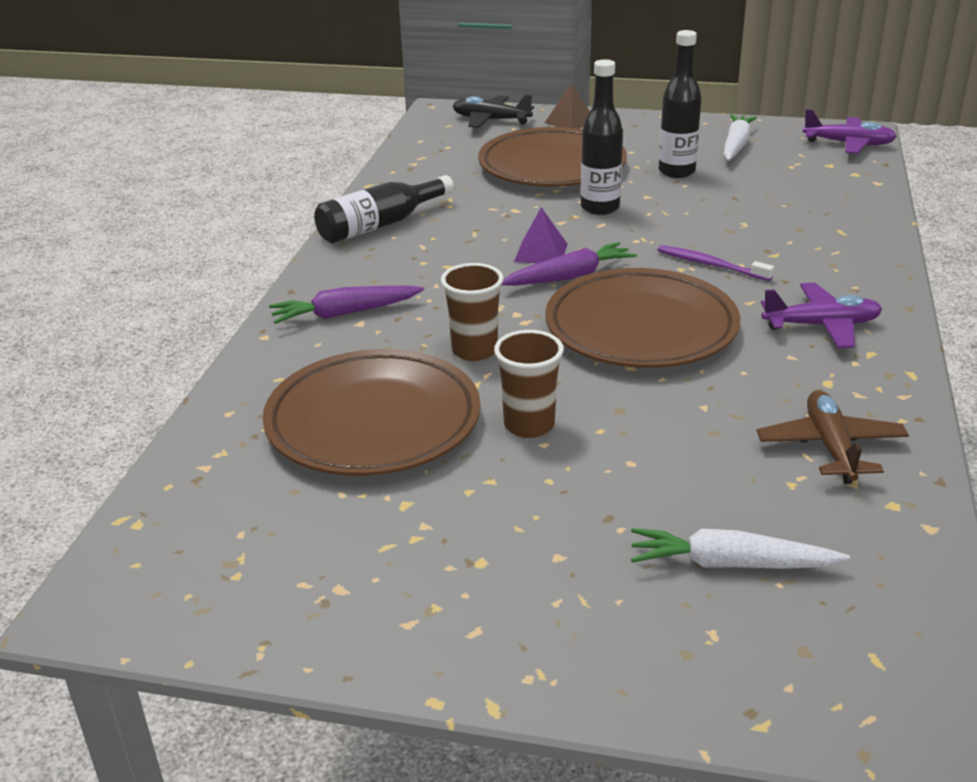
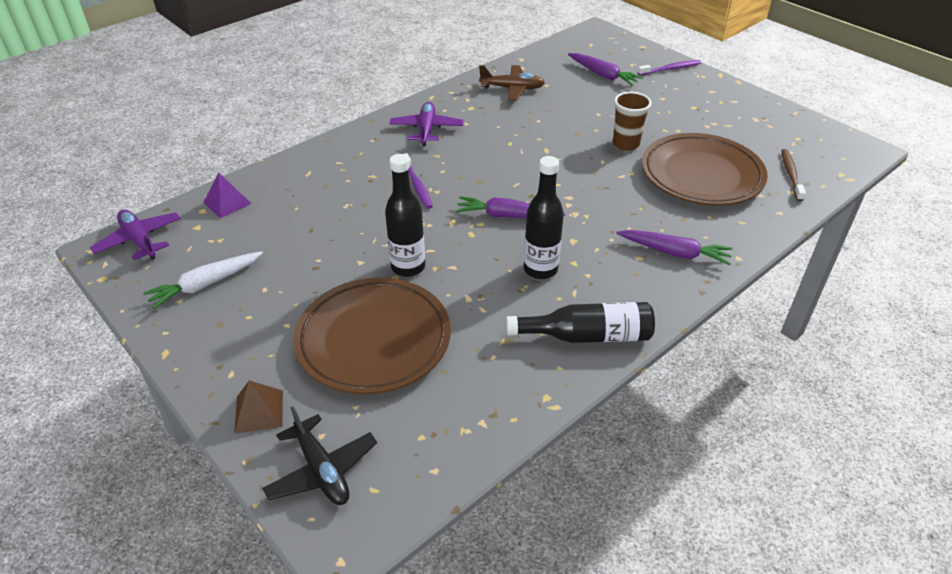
camera: 145 degrees left, 10 degrees up
brown cup [441,263,504,361] -> none
purple pyramid [514,207,568,263] -> purple pyramid moved to [203,173,251,218]
brown plate [545,268,740,368] -> none
white carrot [631,528,850,569] -> purple carrot [568,53,643,86]
black bottle [658,30,702,178] -> black bottle moved to [524,156,564,279]
brown plane [757,390,909,484] -> brown plane turned 120 degrees counterclockwise [479,65,545,101]
purple plane [761,283,882,348] -> purple plane turned 60 degrees clockwise [389,102,464,146]
none -> purple toothbrush [638,60,701,76]
none -> brown toothbrush [781,149,806,201]

